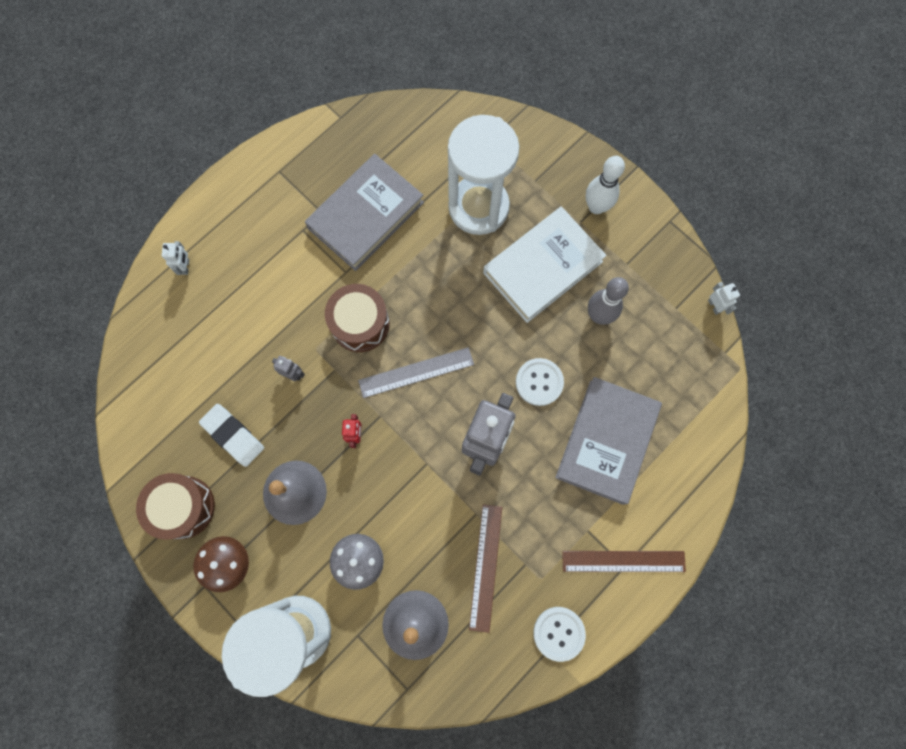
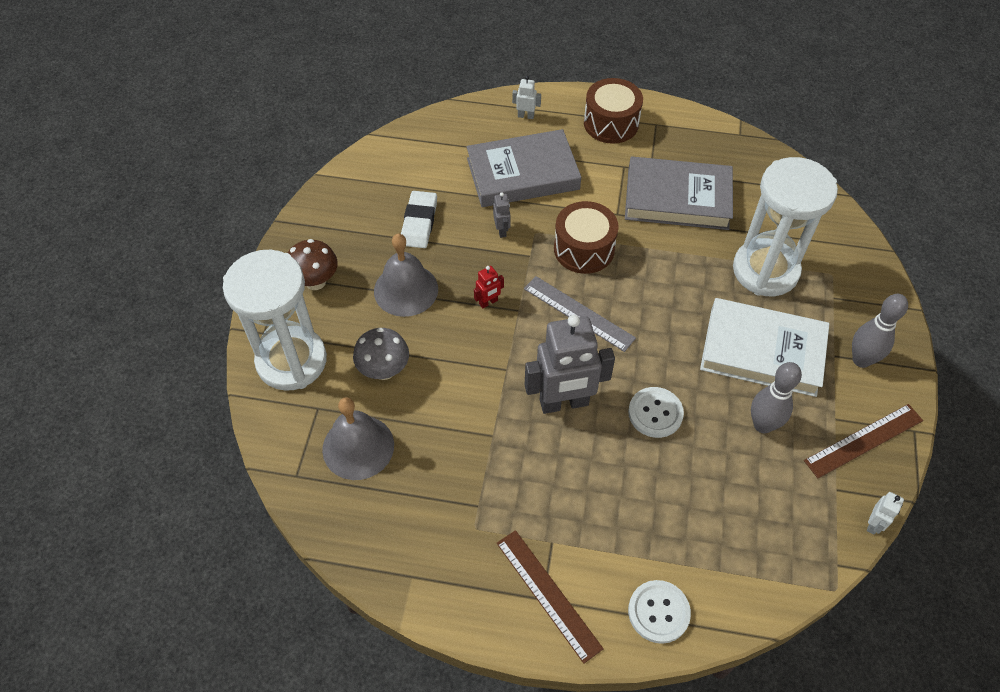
camera: 55 degrees right, 20 degrees down
brown drum [136,473,215,540] -> brown drum moved to [584,78,643,144]
white robot [162,241,189,275] -> white robot turned 135 degrees counterclockwise [512,76,541,119]
brown ruler [469,504,502,633] -> brown ruler moved to [804,404,923,478]
white button [533,607,586,662] -> white button moved to [628,580,691,644]
grey book [555,377,662,505] -> grey book moved to [466,129,581,207]
white bowling pin [586,156,625,214] -> grey bowling pin [852,294,908,368]

